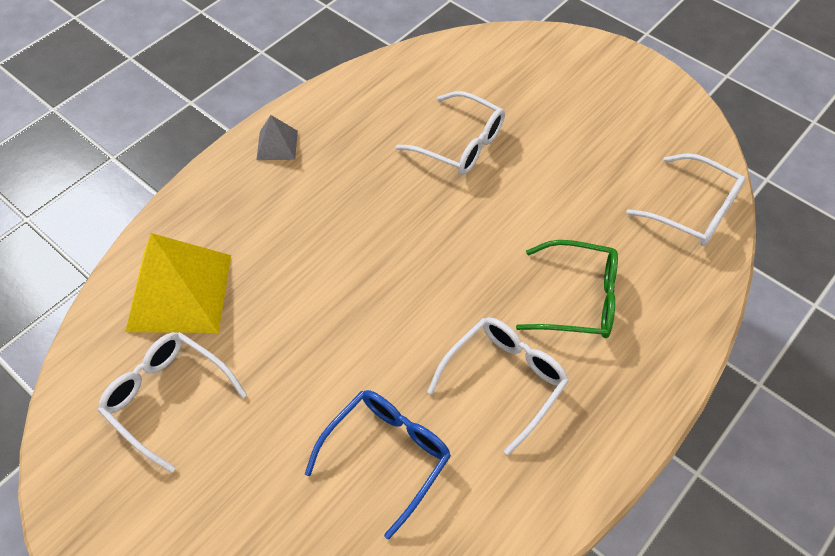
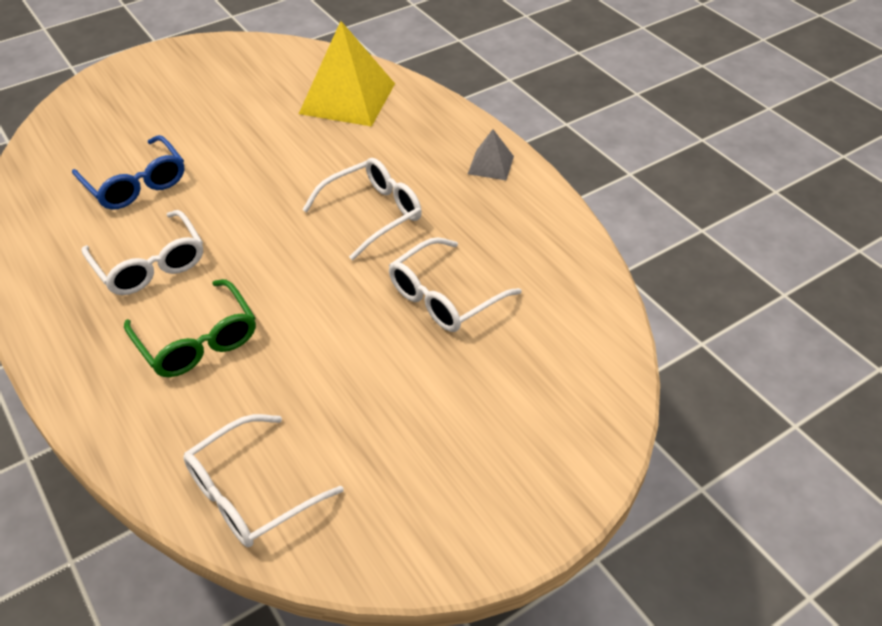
camera: 105 degrees right, 10 degrees down
white glasses [98,332,247,473] -> white glasses moved to [302,158,422,260]
green glasses [516,240,618,338] -> green glasses turned 60 degrees counterclockwise [124,279,256,377]

